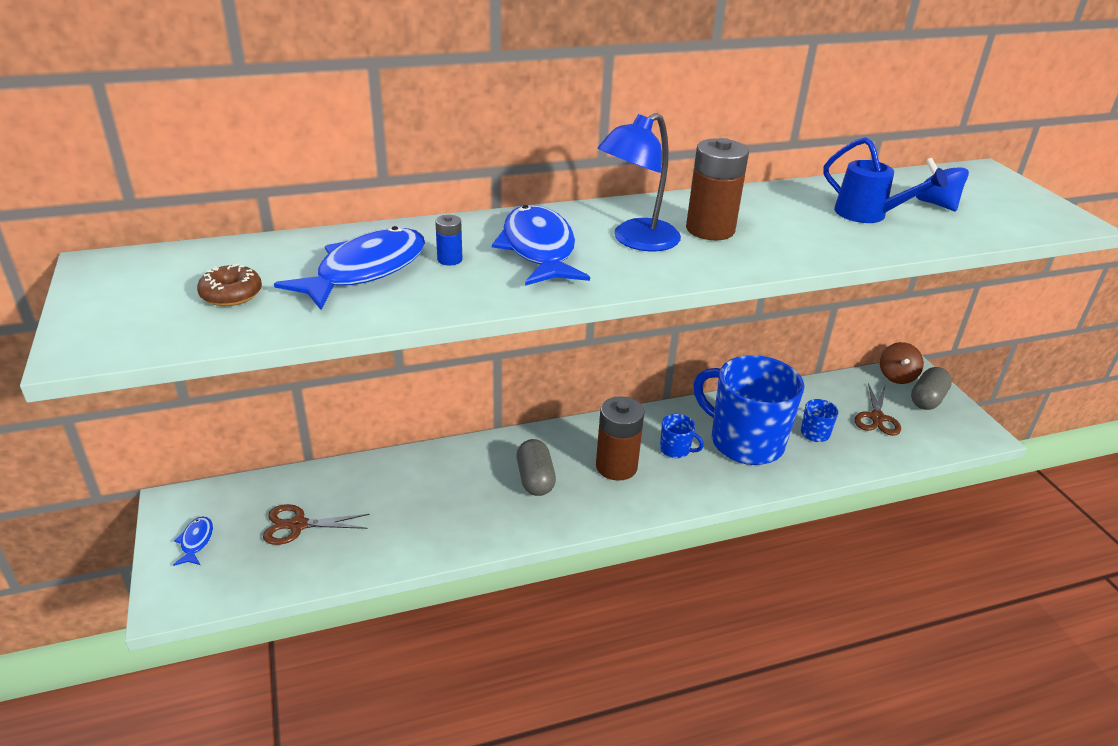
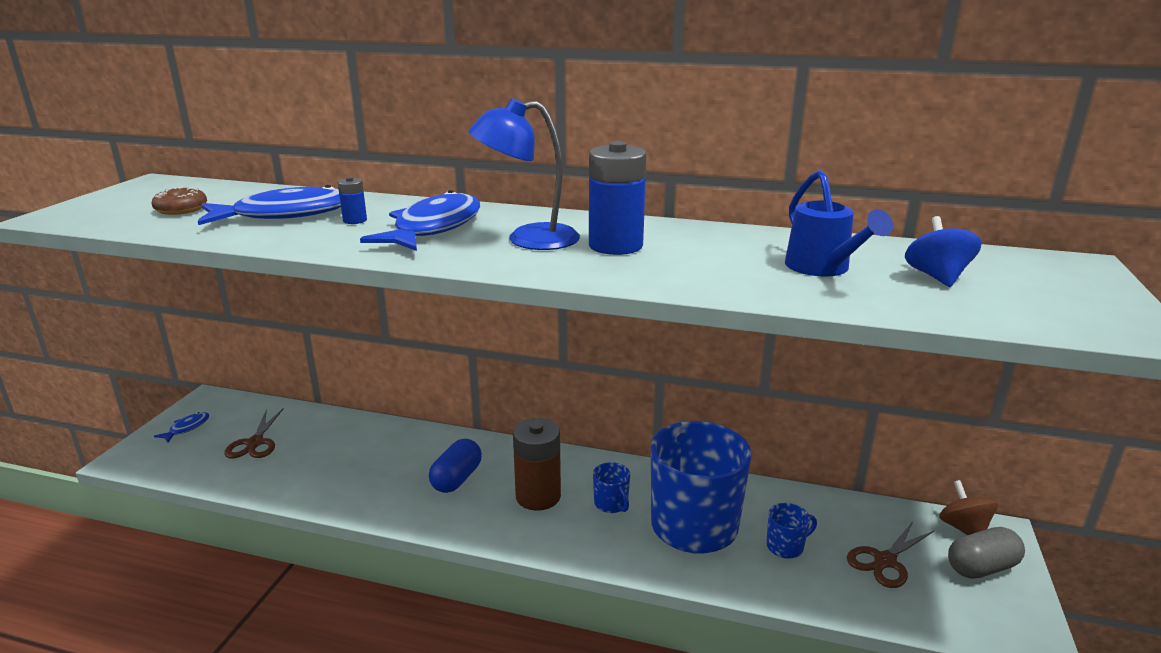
camera: 35 degrees right, 10 degrees down
brown scissors [263,504,370,545] -> brown scissors turned 120 degrees counterclockwise [224,408,284,458]
grey capsule [517,439,556,496] -> blue capsule [429,439,482,493]
brown battery [686,138,749,240] -> blue battery [589,142,647,255]
brown spinning top [880,342,924,384] -> brown spinning top turned 120 degrees clockwise [939,480,998,535]

